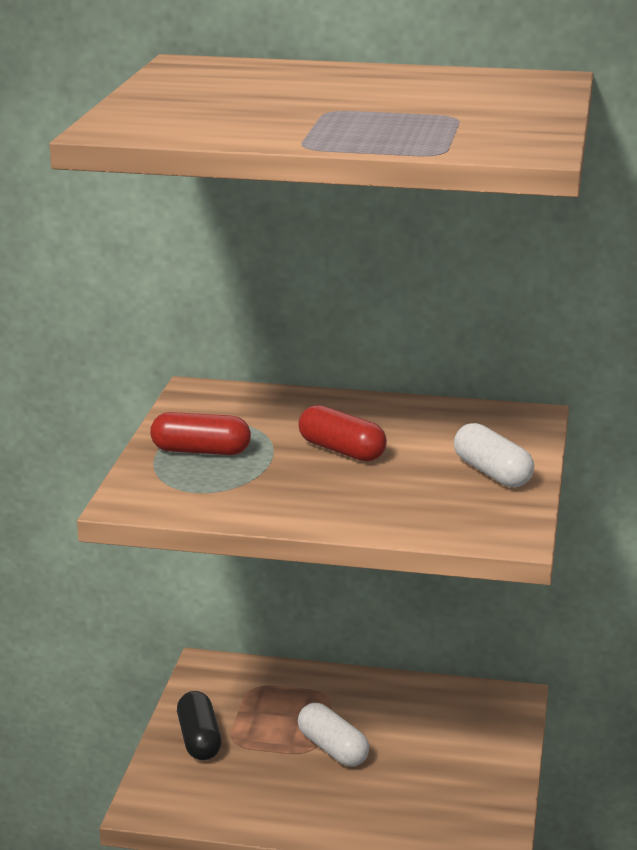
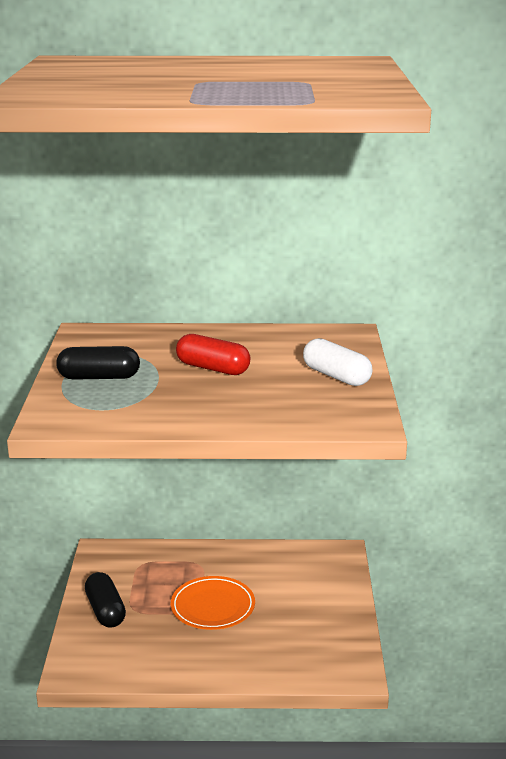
camera: 10 degrees left, 0 degrees up
red capsule [150,412,251,455] -> black capsule [56,346,140,380]
white capsule [298,703,369,766] -> orange plate [171,576,255,630]

